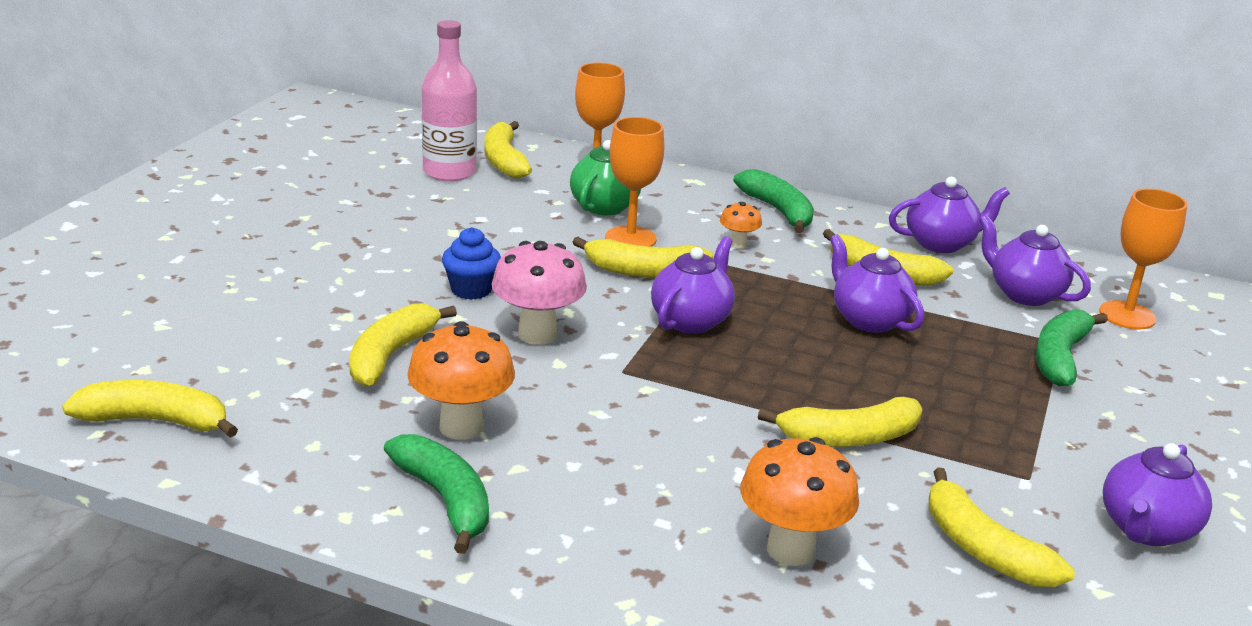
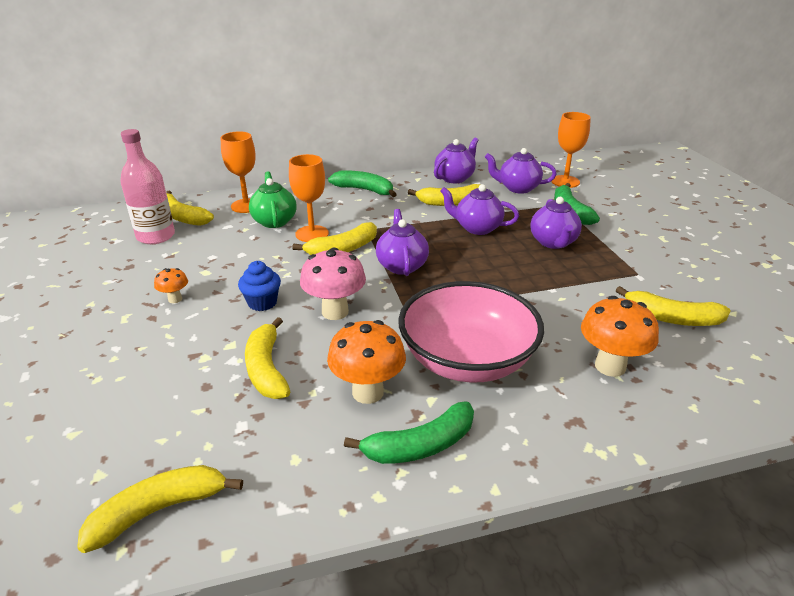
camera: 35 degrees left, 5 degrees up
green banana [384,434,489,554] -> green banana turned 135 degrees clockwise [344,401,474,464]
orange mushroom [720,202,762,249] -> orange mushroom moved to [154,268,188,303]
yellow banana [758,397,922,447] -> none
purple teapot [1103,443,1212,546] -> purple teapot moved to [530,197,582,249]
none -> pink bowl [398,281,544,383]

